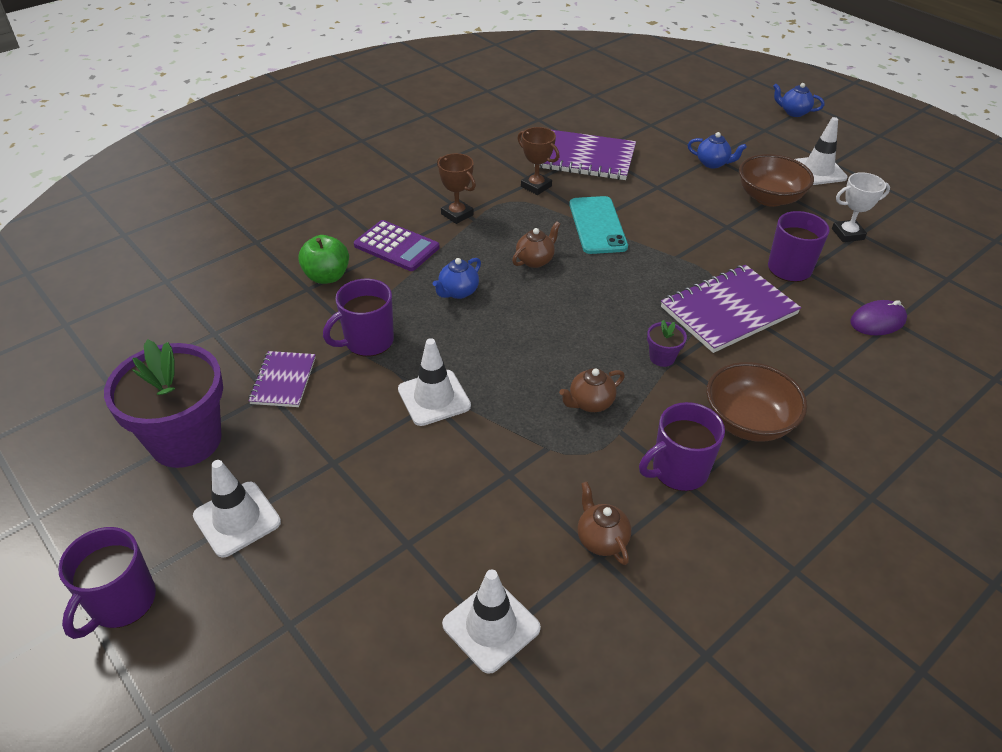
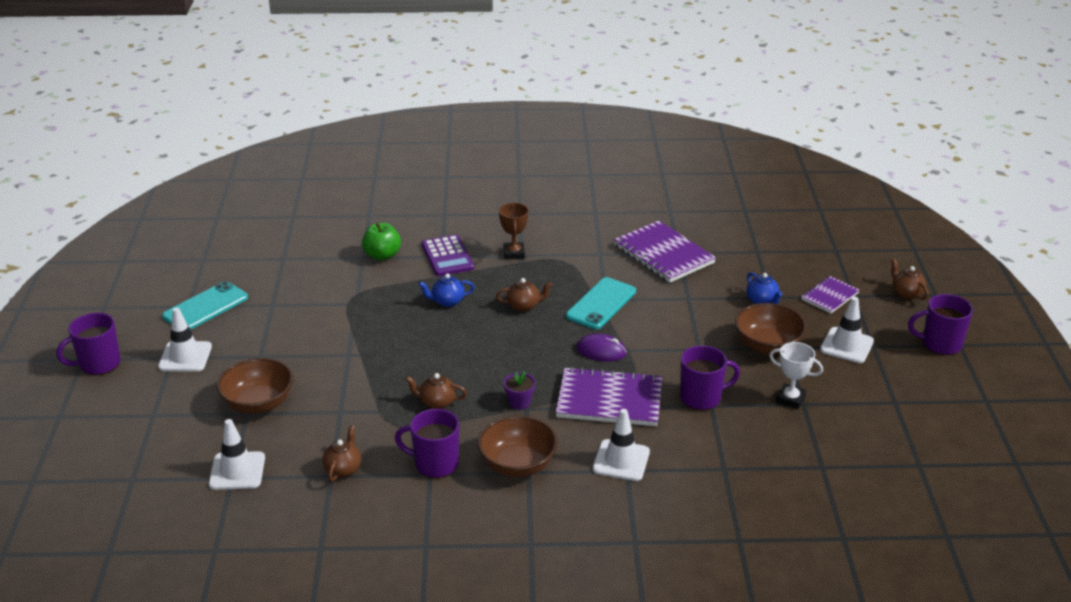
camera: 40 degrees right, 10 degrees down
purple flower pot [104,339,223,468] -> turquoise phone [162,281,248,330]
purple notebook [248,351,315,407] -> purple notebook moved to [801,276,859,314]
purple mug [323,279,394,357] -> purple mug moved to [908,294,973,355]
white traffic cone [398,338,471,426] -> white traffic cone moved to [593,409,650,481]
brown trophy [518,127,560,195] -> none
blue teapot [773,83,824,117] -> brown teapot [891,259,929,300]
purple mouse [850,300,907,335] -> purple mouse moved to [577,334,627,361]
none -> brown bowl [217,358,293,414]

